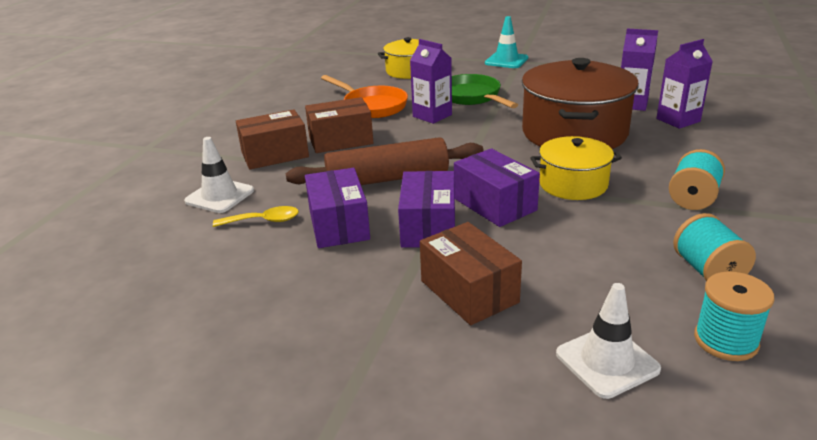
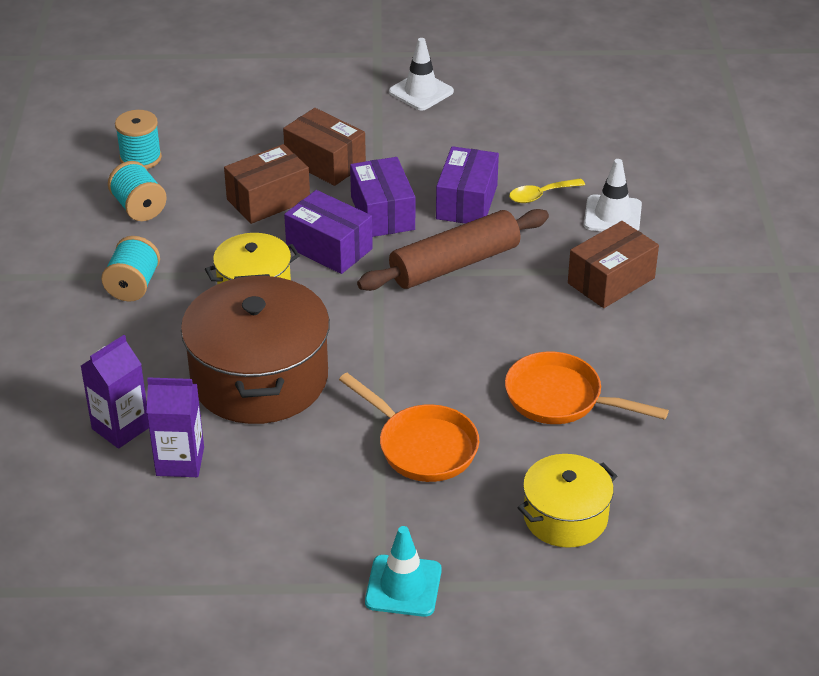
camera: 160 degrees right, 10 degrees up
brown box [305,97,373,153] -> brown box moved to [224,144,310,224]
purple box [305,168,370,248] -> purple box turned 45 degrees clockwise [436,146,499,224]
purple carton [410,39,452,124] -> none
green pan [452,74,518,108] -> orange pan [339,373,479,482]
white traffic cone [556,283,661,399] -> white traffic cone moved to [389,38,454,110]

